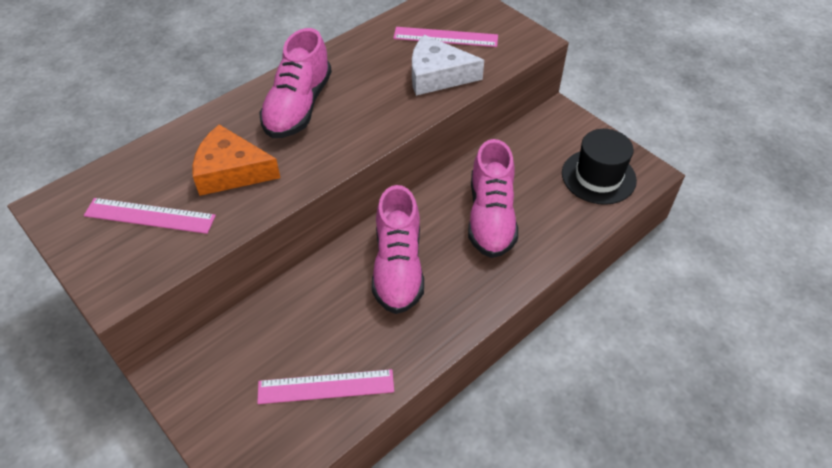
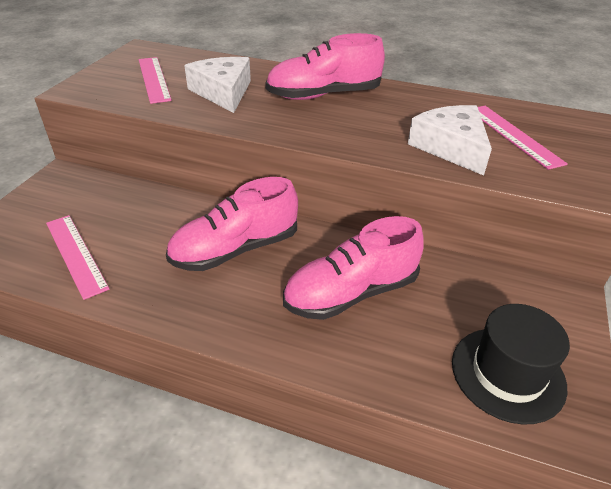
camera: 60 degrees right, 10 degrees down
orange cheese [192,124,280,196] -> white cheese [184,57,251,113]

